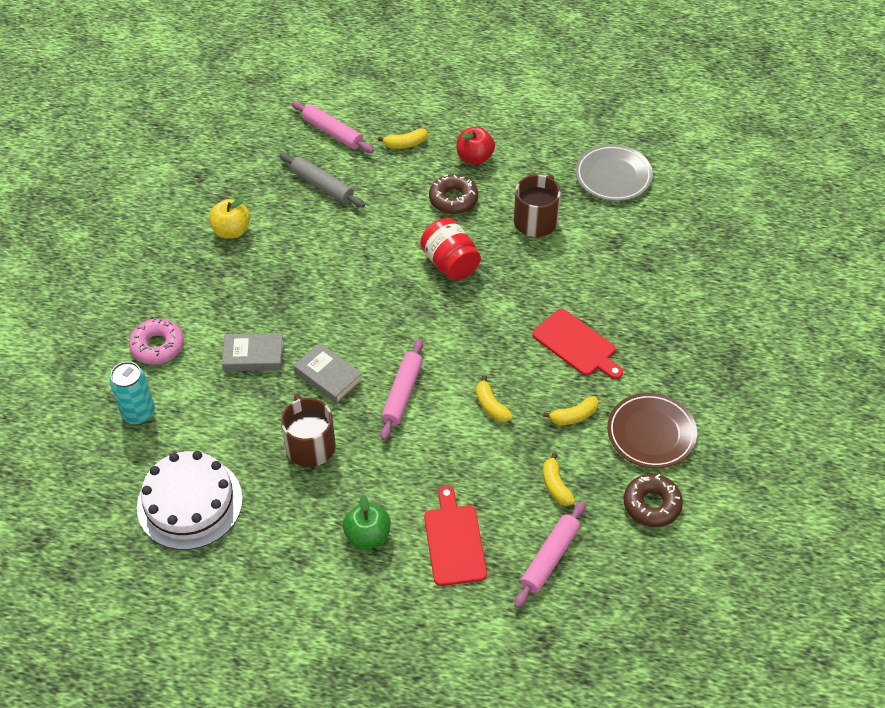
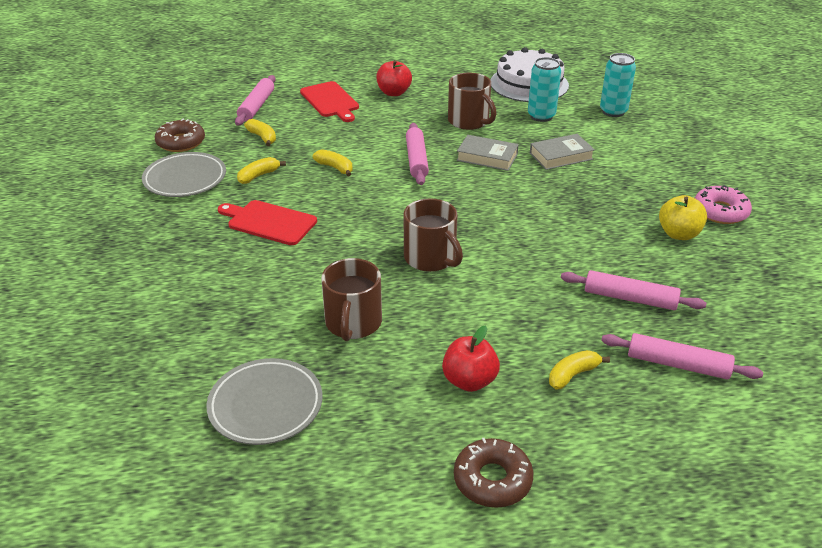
camera: 160 degrees right, 15 degrees down
pink donut [129,318,184,365] -> pink donut moved to [695,185,752,224]
grey rolling pin [280,153,365,208] -> pink rolling pin [561,270,706,310]
green apple [343,494,391,549] -> red apple [376,60,412,96]
red jar [420,218,481,281] -> brown mug [404,199,463,272]
brown donut [429,174,478,214] -> brown donut moved to [454,438,533,508]
brown plate [607,393,697,468] -> grey plate [142,152,226,197]
none -> turquoise can [528,57,561,122]

